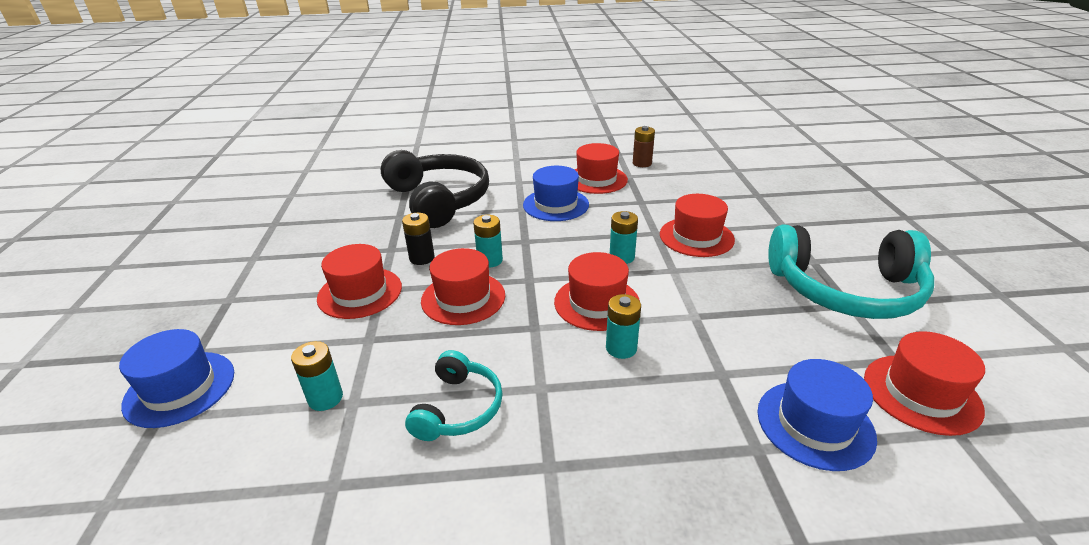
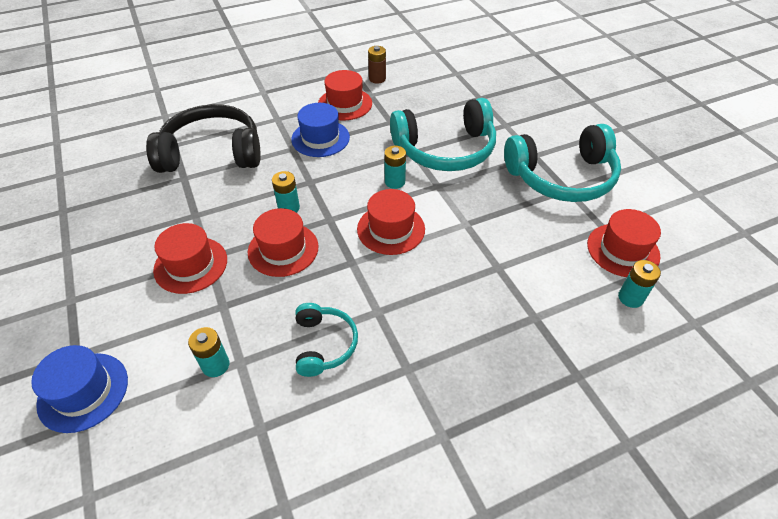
camera: 20 degrees left, 15 degrees up
black headphones [381,150,489,228] -> black headphones turned 45 degrees counterclockwise [146,104,261,173]
black battery [402,213,434,265] -> none
turquoise battery [606,294,641,359] -> turquoise battery moved to [618,260,661,308]
red hat [660,194,735,257] -> turquoise headphones [390,98,496,171]
blue hat [757,359,877,471] -> none

